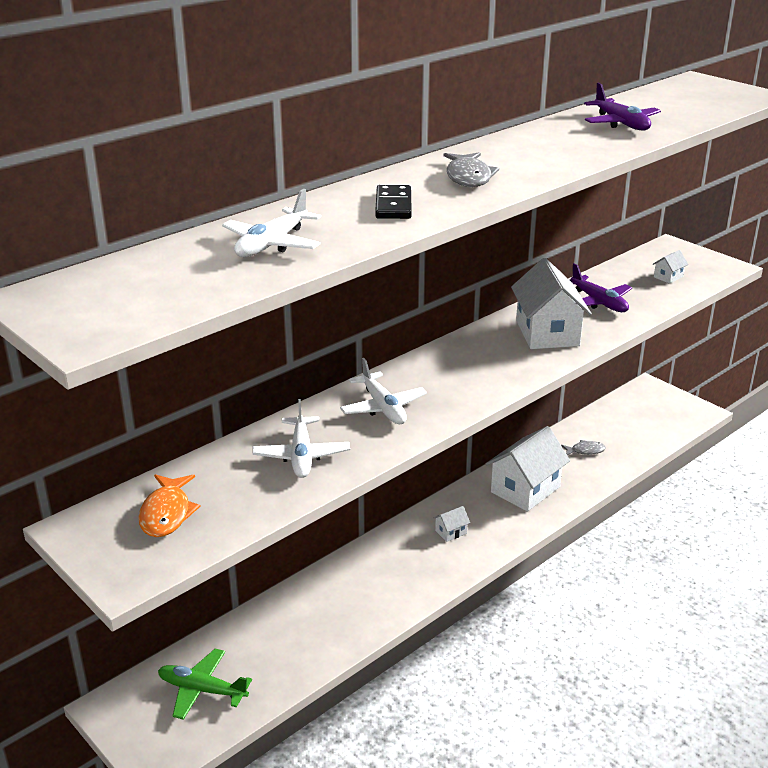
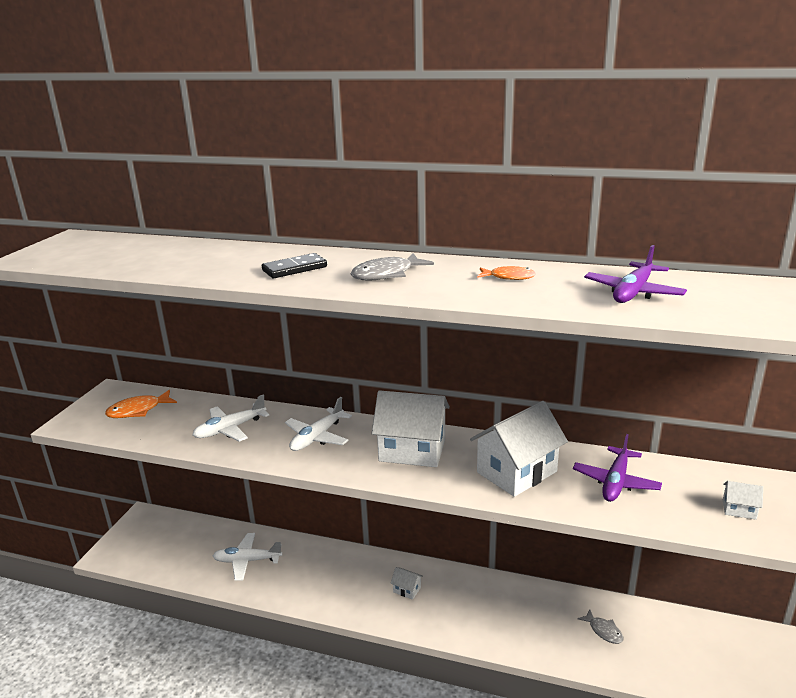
camera: 60 degrees right, 5 degrees down
green plane [158,648,252,720] -> none
white plane [222,189,321,257] -> white plane moved to [213,533,283,581]
white house [486,426,570,512] -> white house moved to [372,390,450,467]
none -> orange fish [477,266,536,280]

